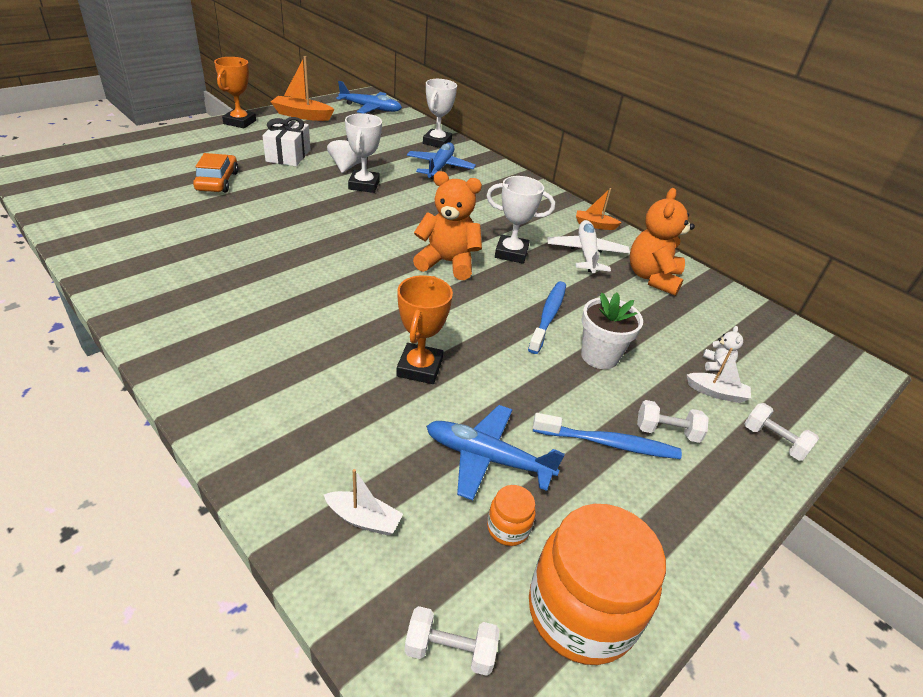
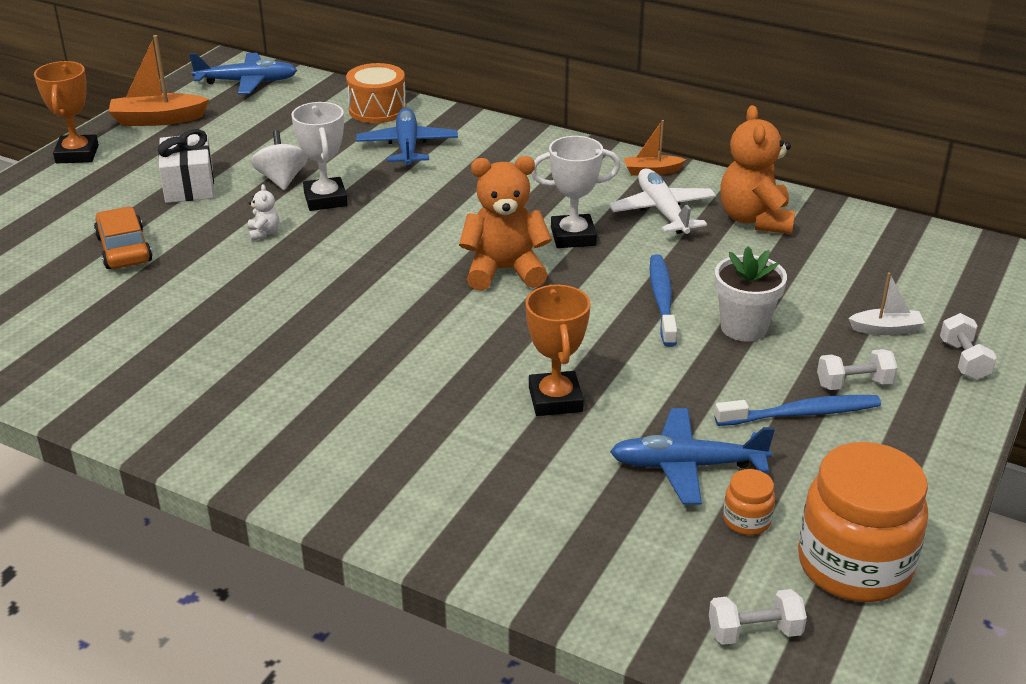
camera: 15 degrees left, 5 degrees down
white boat [323,469,403,535] -> none
white trophy [423,79,457,148] -> orange drum [346,63,406,123]
white teddy bear [703,326,743,371] -> white teddy bear moved to [248,184,279,241]
white dumbbell [744,403,819,461] -> white dumbbell turned 60 degrees clockwise [940,313,997,380]

